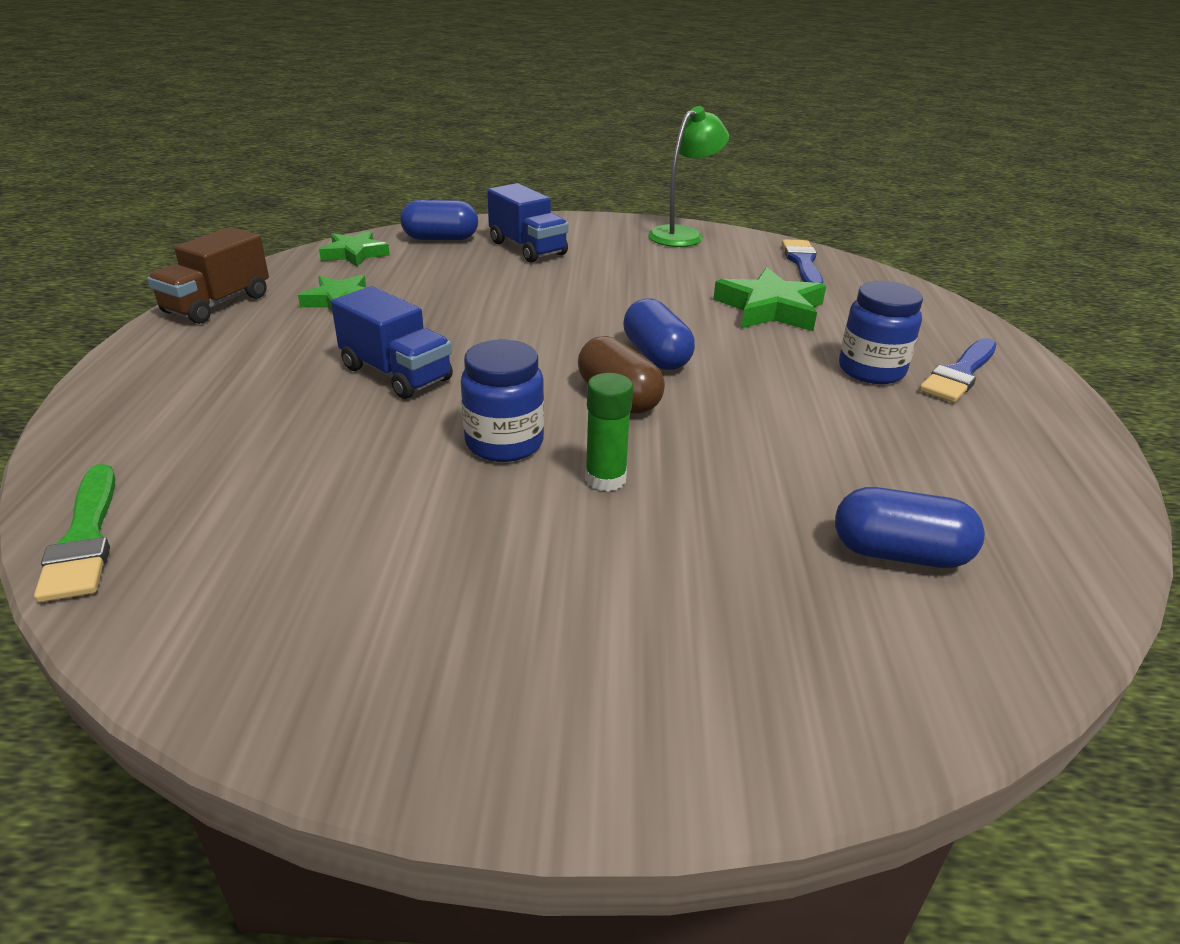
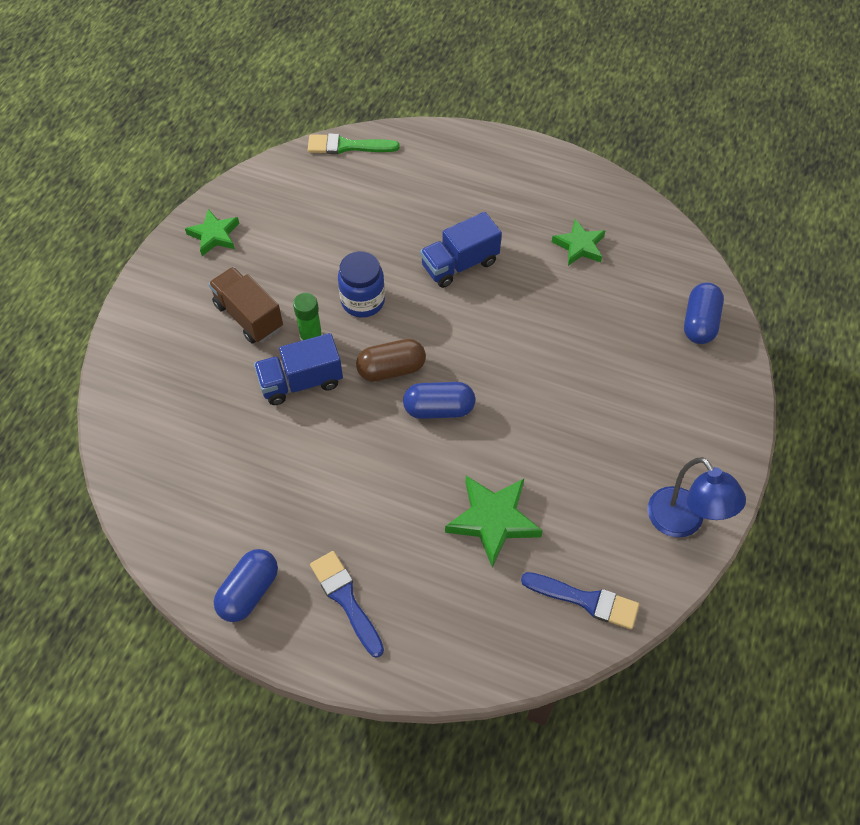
camera: 110 degrees right, 25 degrees up
brown truck [147,227,269,324] -> brown truck moved to [208,267,283,344]
green star [319,231,390,267] -> green star moved to [185,209,239,256]
blue truck [487,183,568,263] -> blue truck moved to [254,333,343,405]
green lamp [648,106,729,247] -> blue lamp [648,457,746,538]
blue capsule [835,487,985,568] -> blue capsule moved to [214,549,278,622]
blue jar [839,281,923,384] -> none

